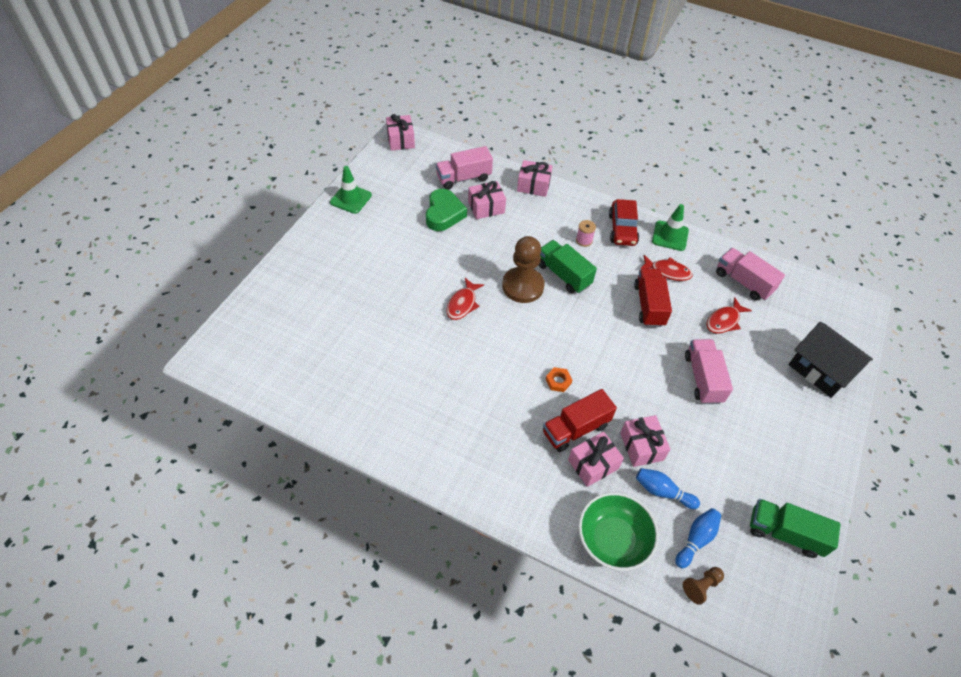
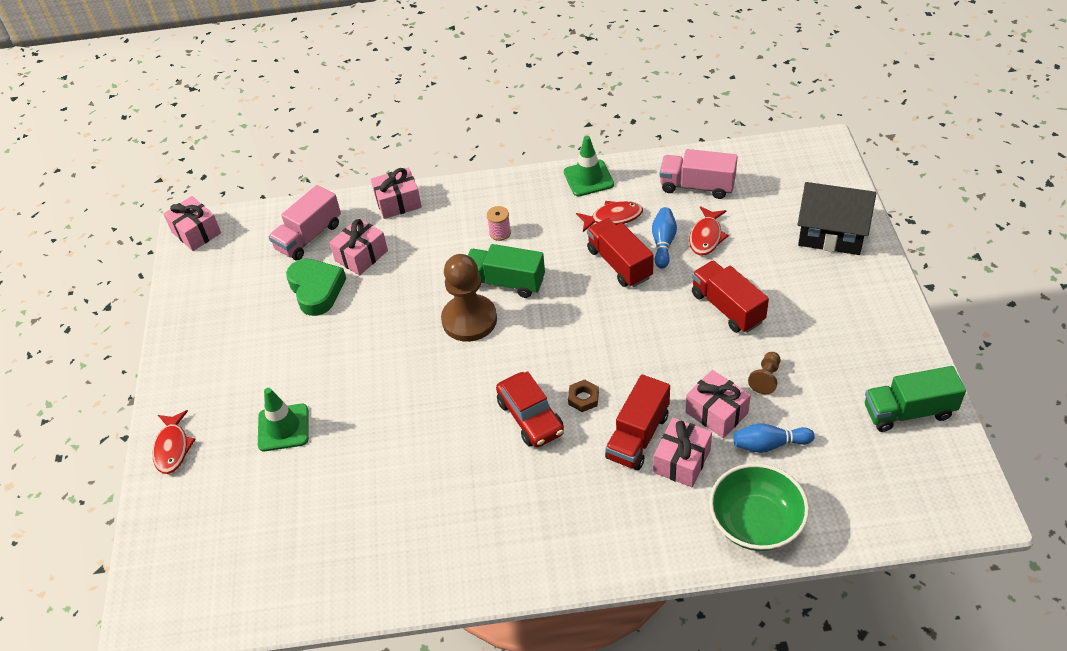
camera: 25 degrees left, 5 degrees down
green traffic cone [330,166,372,214] -> green traffic cone moved to [258,388,309,451]
red fish [446,278,484,320] -> red fish moved to [153,410,196,474]
orange nut [546,367,572,392] -> brown nut [568,379,599,412]
red car [609,199,639,246] -> red car moved to [496,372,564,447]
blue bowling pin [675,508,721,568] -> blue bowling pin moved to [652,207,677,269]
brown pawn [683,567,724,605] -> brown pawn moved to [748,352,780,394]
pink truck [685,339,733,404] -> red truck [692,261,769,333]

